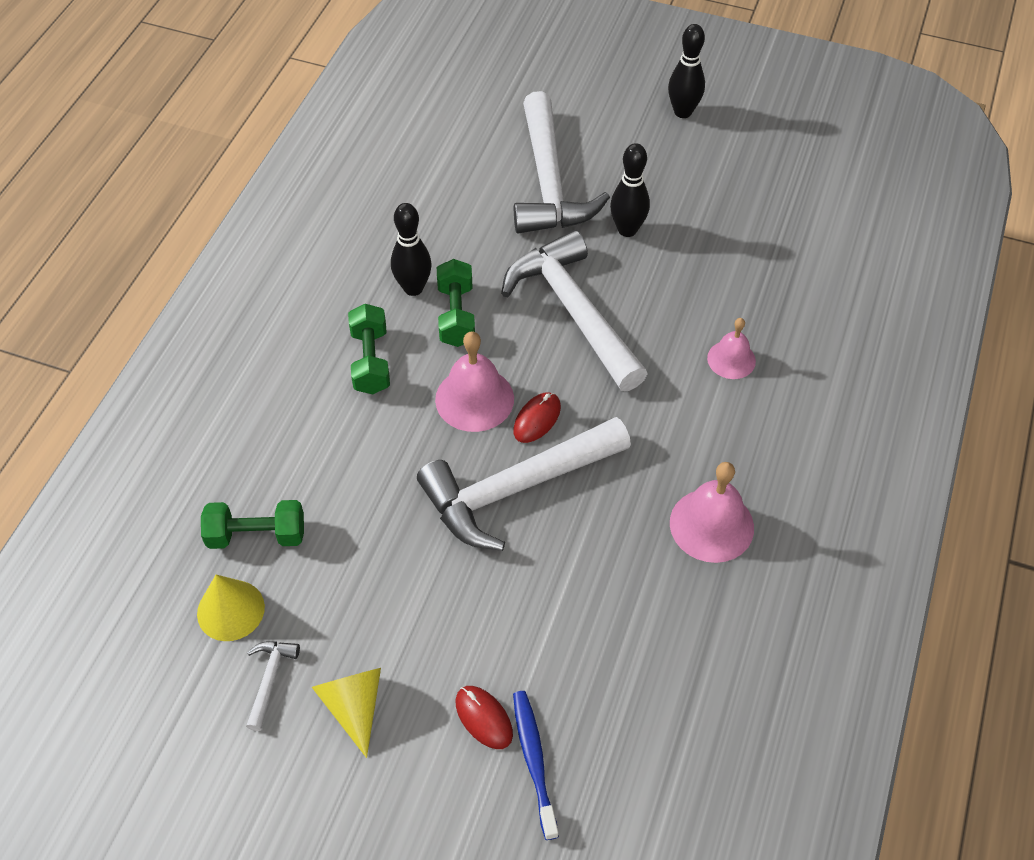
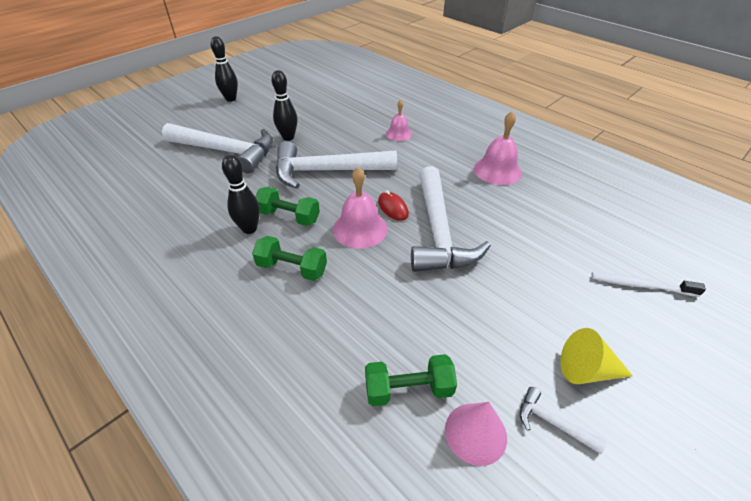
camera: 65 degrees left, 10 degrees down
yellow cone [197,575,265,641] -> pink cone [445,402,507,466]
green dumbbell [201,500,304,549] -> green dumbbell turned 60 degrees clockwise [365,354,457,406]
red mouse [456,686,513,749] -> none
blue toothbrush [513,691,559,840] -> white toothbrush [591,272,706,297]

